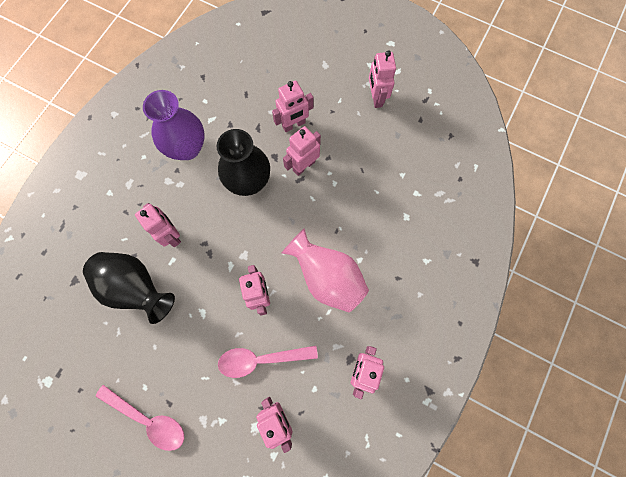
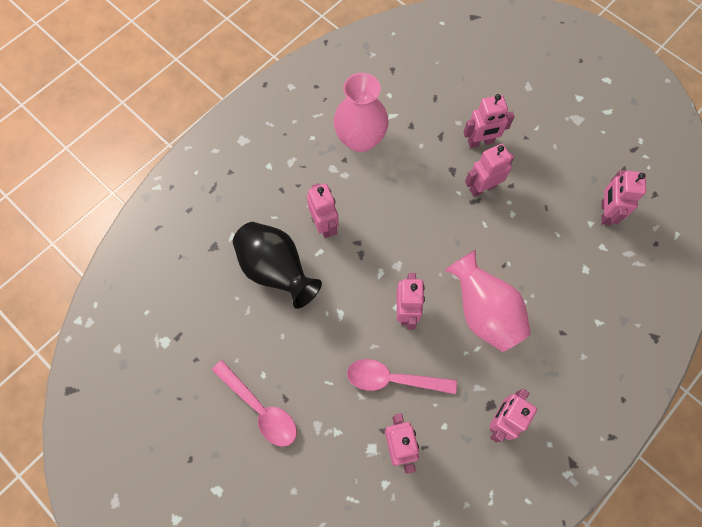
camera: 15 degrees right, 5 degrees down
purple vase [143,90,205,160] -> pink vase [333,73,389,152]
black vase [217,129,270,196] -> none
pink robot [369,50,396,108] -> pink robot moved to [601,170,646,225]

